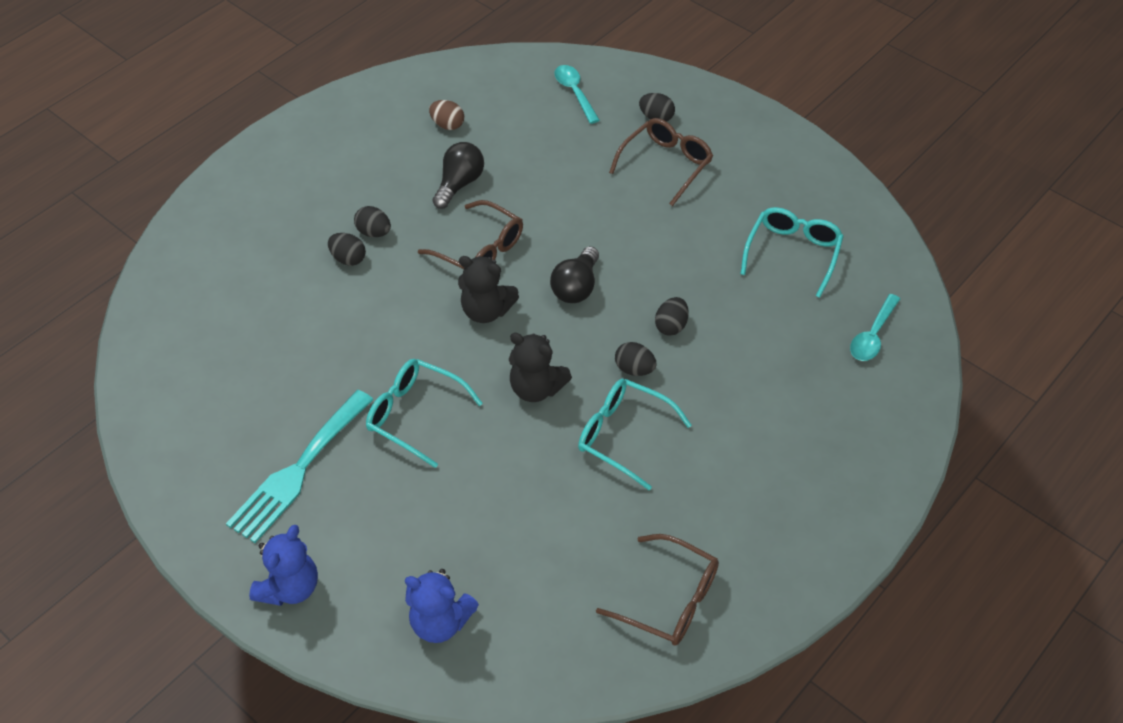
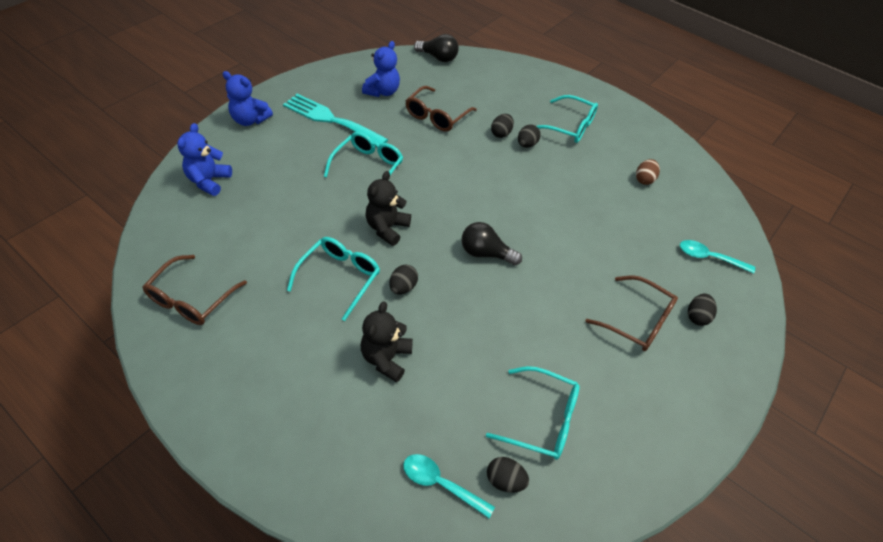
camera: 85 degrees right, 0 degrees up
brown glasses [418,200,523,269] -> brown glasses moved to [406,86,477,132]
black light bulb [432,142,484,209] -> black light bulb moved to [414,34,459,62]
black teddy bear [458,256,519,323] -> black teddy bear moved to [361,301,413,382]
turquoise spoon [554,65,600,124] -> turquoise spoon turned 135 degrees counterclockwise [680,240,755,273]
black egg [655,297,689,336] -> black egg moved to [487,457,529,493]
none -> blue teddy bear [362,41,400,97]
none -> turquoise glasses [537,95,598,143]

